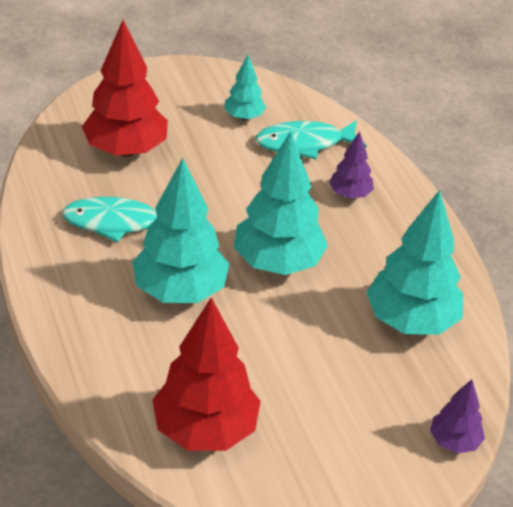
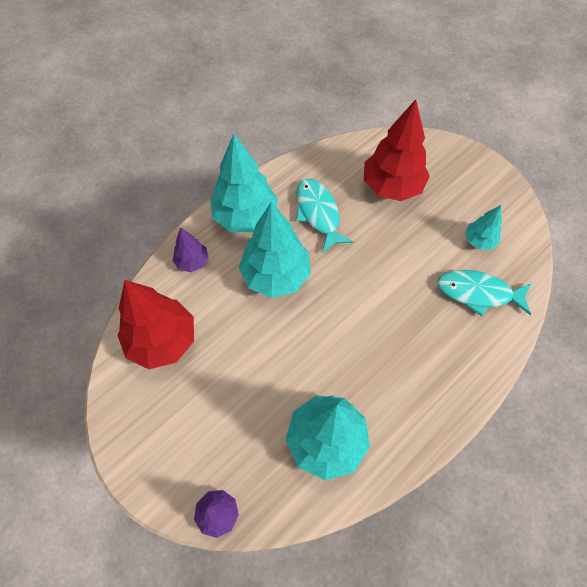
camera: 70 degrees right, 20 degrees up
turquoise tree [234,131,328,275] -> turquoise tree moved to [210,134,278,232]
turquoise fish [255,120,367,159] -> turquoise fish turned 45 degrees counterclockwise [437,270,532,316]
purple tree [329,131,374,198] -> purple tree moved to [173,227,209,272]

